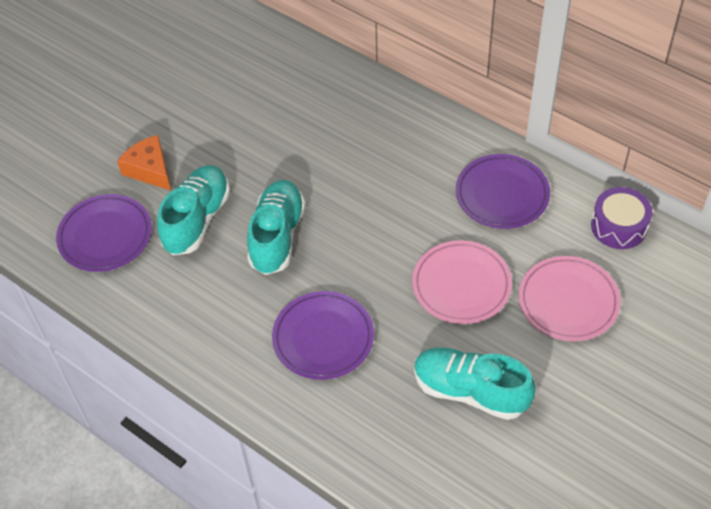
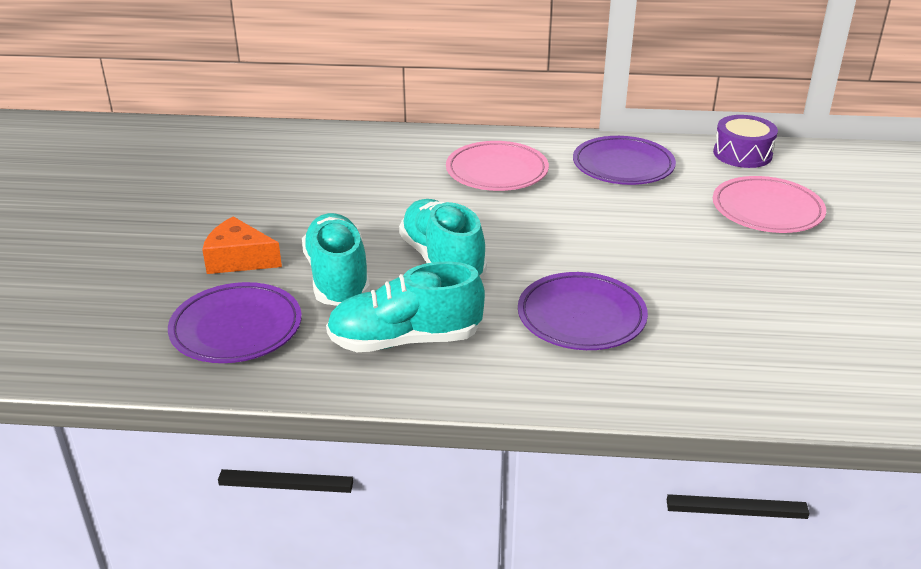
camera: 35 degrees left, 20 degrees down
pink plate [412,240,512,324] -> pink plate moved to [446,141,549,191]
turquoise shoe [414,347,536,420] -> turquoise shoe moved to [326,261,485,352]

